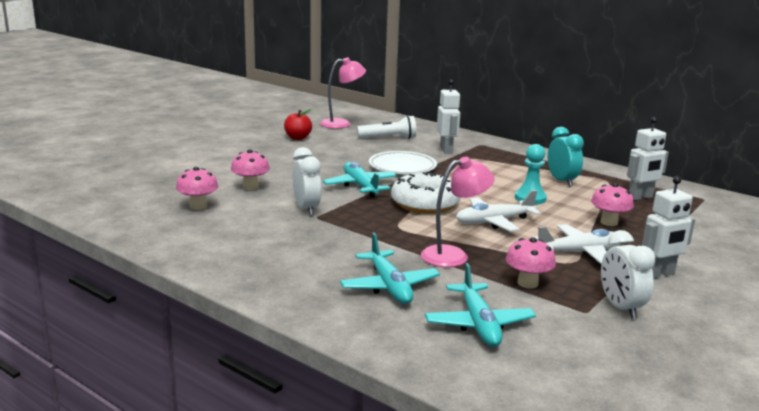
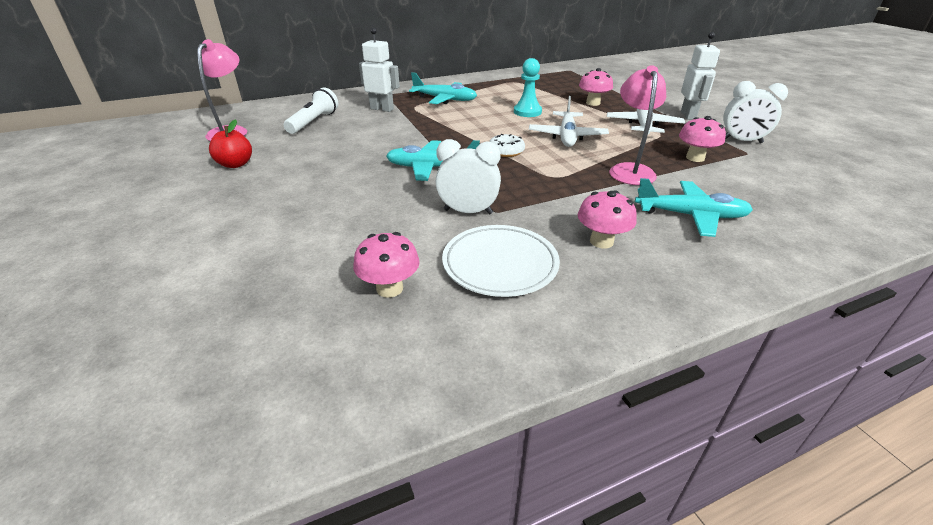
camera: 60 degrees left, 15 degrees up
pink mushroom [231,150,270,190] -> pink mushroom moved to [578,190,637,248]
white plate [369,151,437,174] -> white plate moved to [442,225,560,297]
white donut [391,172,460,214] -> white donut [489,134,525,157], size x0.51
turquoise plane [425,263,536,347] -> turquoise plane moved to [409,72,477,104]
turquoise clock [548,127,584,187] -> none
white robot [627,117,669,200] -> none

